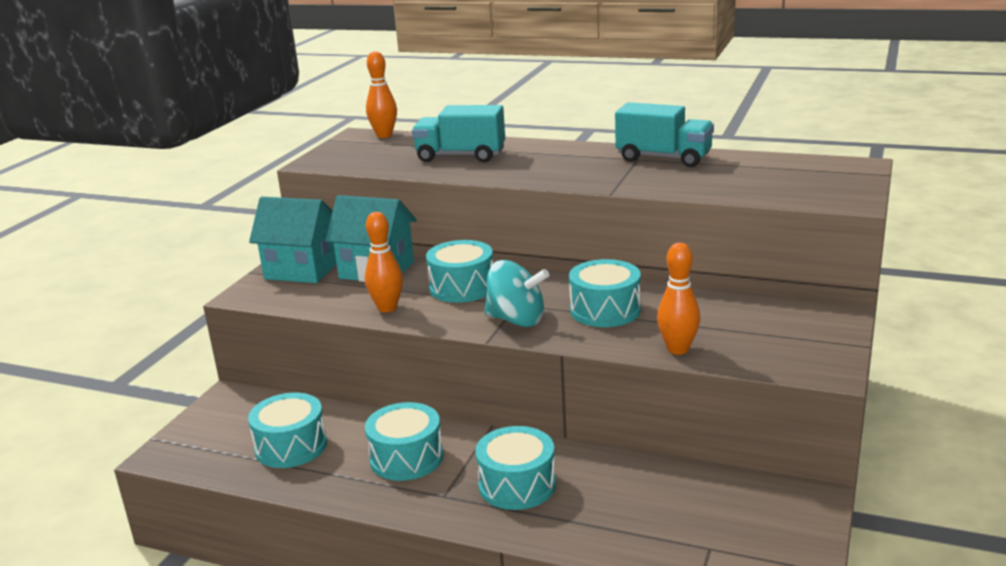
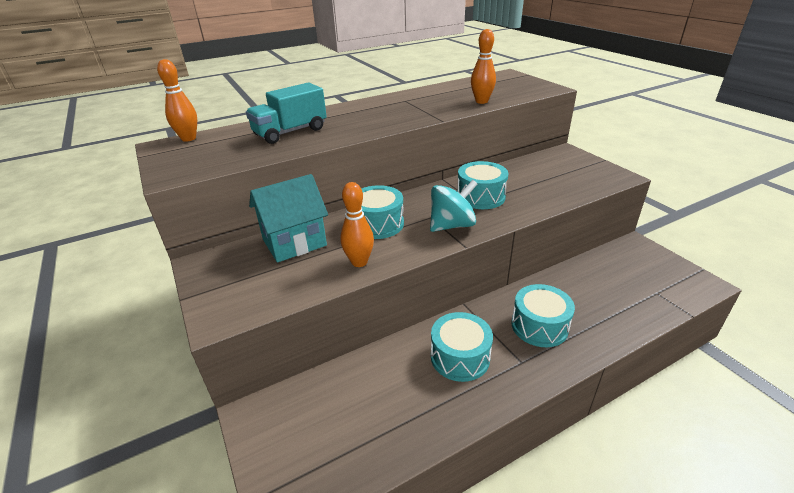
camera: 50 degrees left, 10 degrees up
turquoise drum [248,393,327,468] -> none
turquoise house [249,197,337,283] -> none
turquoise truck [615,102,714,167] -> none
orange bowling pin [657,243,700,355] -> orange bowling pin moved to [471,29,496,104]

